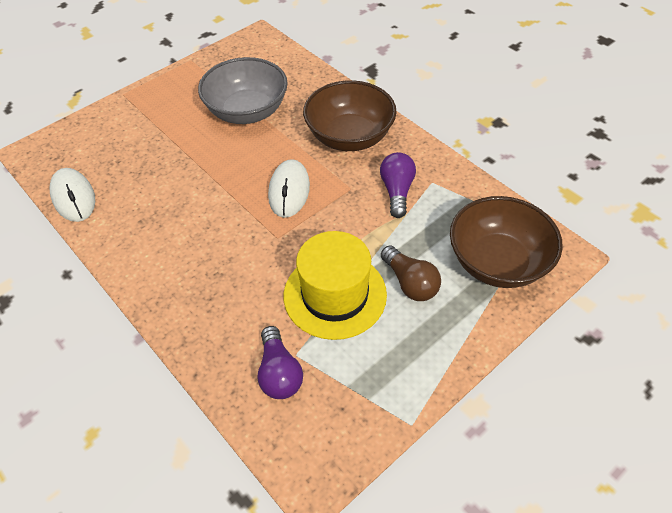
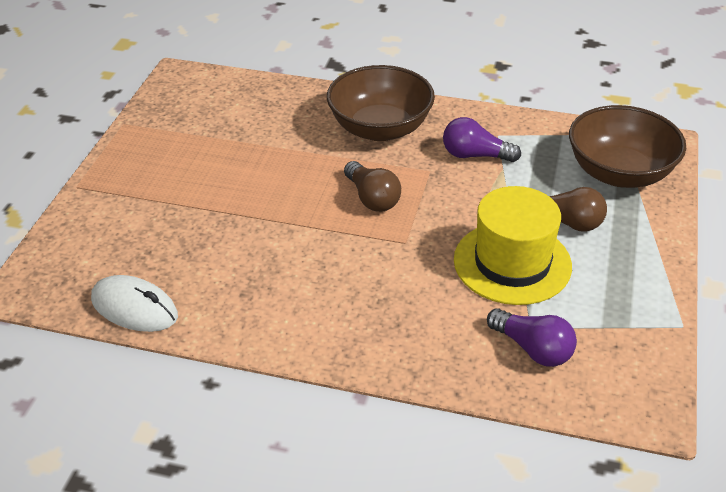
camera: 35 degrees left, 10 degrees down
grey bowl [198,57,288,124] -> none
white mouse [268,159,310,218] -> brown light bulb [344,161,401,212]
purple light bulb [380,152,416,218] -> purple light bulb turned 45 degrees counterclockwise [443,117,521,162]

